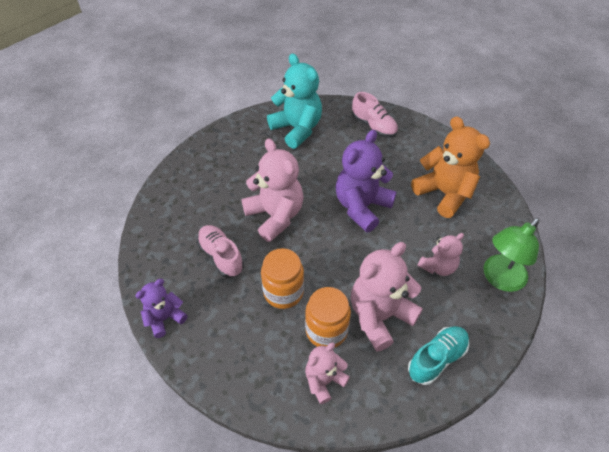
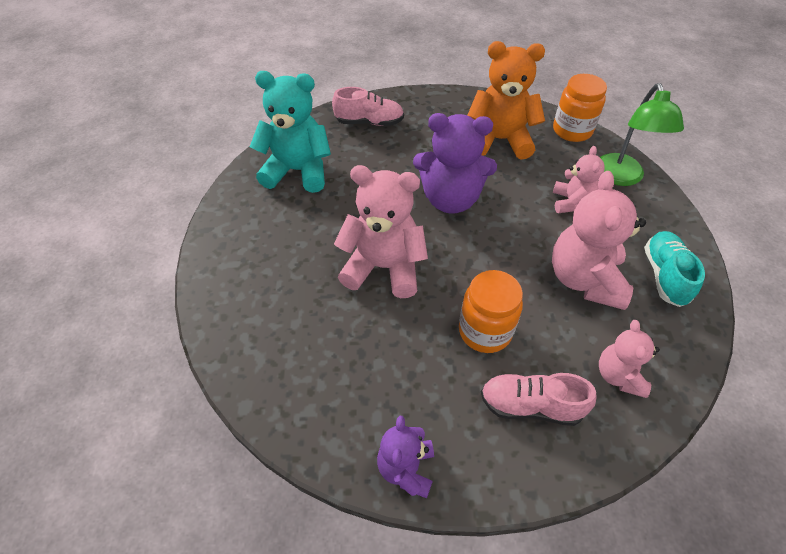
camera: 45 degrees left, 0 degrees up
pink shoe [197,225,244,278] -> pink shoe moved to [481,373,597,426]
orange jar [305,287,351,348] -> orange jar moved to [553,74,607,142]
purple teddy bear [336,130,397,232] -> purple teddy bear turned 75 degrees counterclockwise [413,113,497,214]

